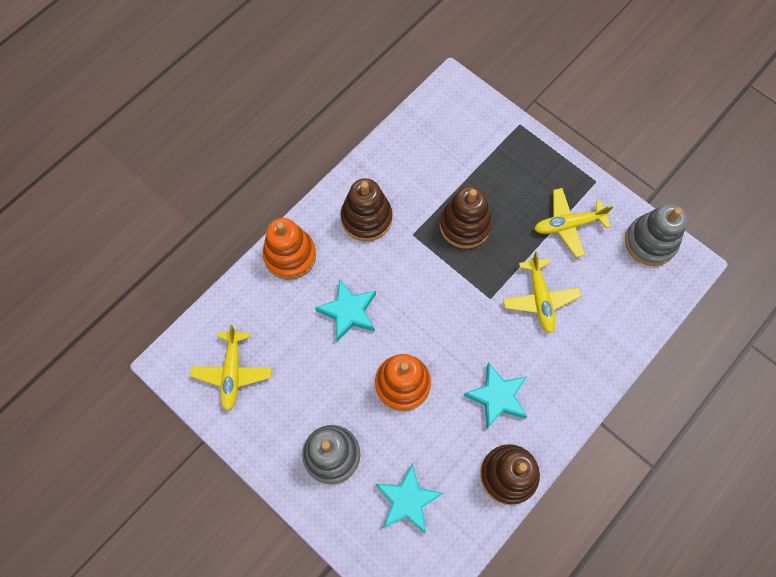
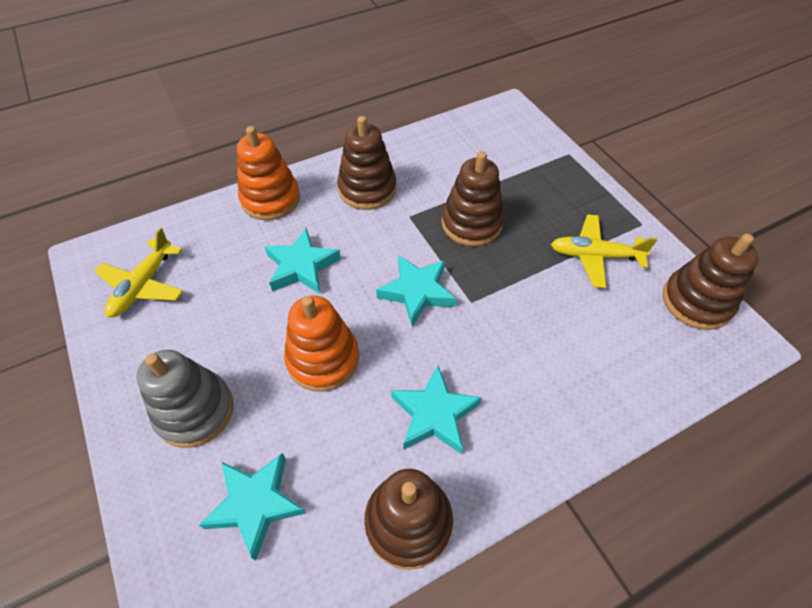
camera: 20 degrees right, 15 degrees down
yellow plane [503,252,581,333] -> none
grey stacking toy [625,204,688,266] -> brown stacking toy [663,234,759,330]
none -> turquoise star [376,255,456,326]

